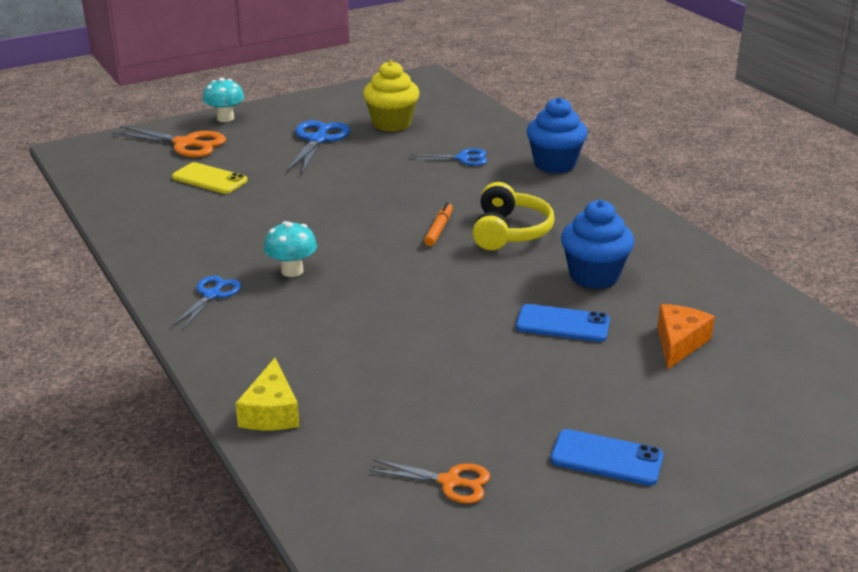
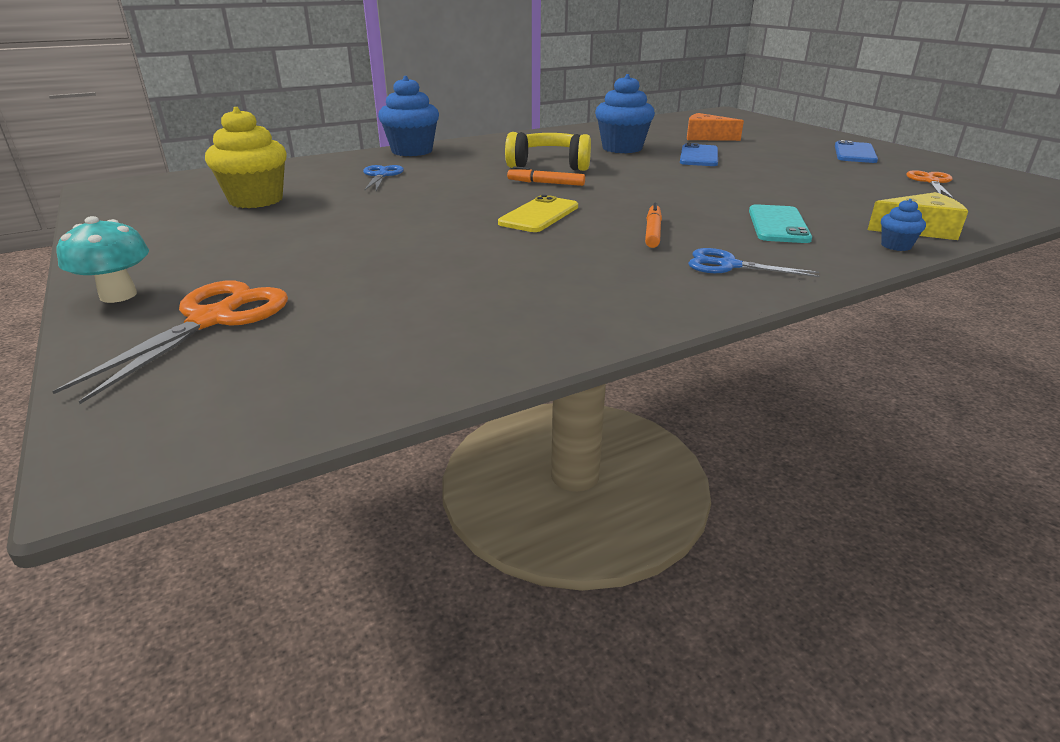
camera: 90 degrees left, 0 degrees up
yellow phone [172,162,247,194] -> yellow phone moved to [498,195,578,232]
turquoise mushroom [264,221,317,277] -> orange marker [645,203,662,248]
blue scissors [287,120,350,173] -> none
none -> turquoise phone [749,204,812,243]
none -> blue cupcake [881,199,926,251]

